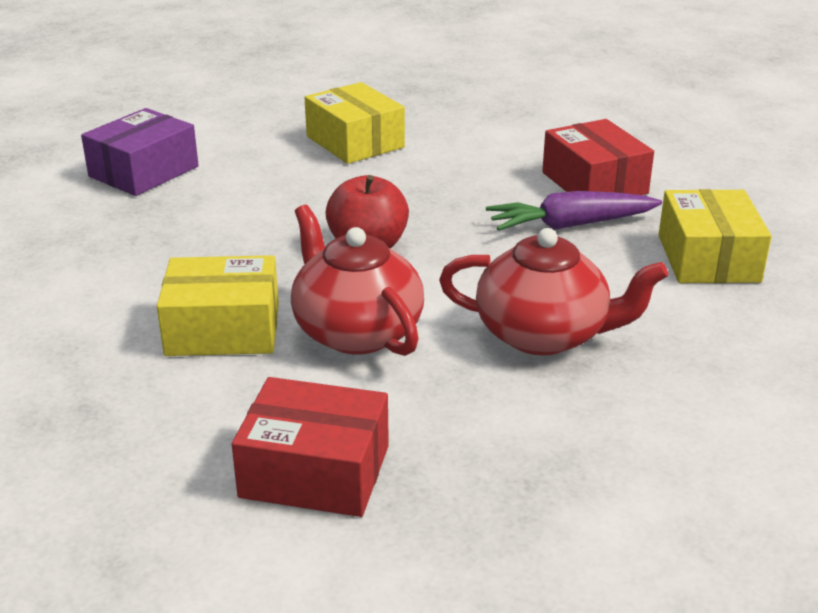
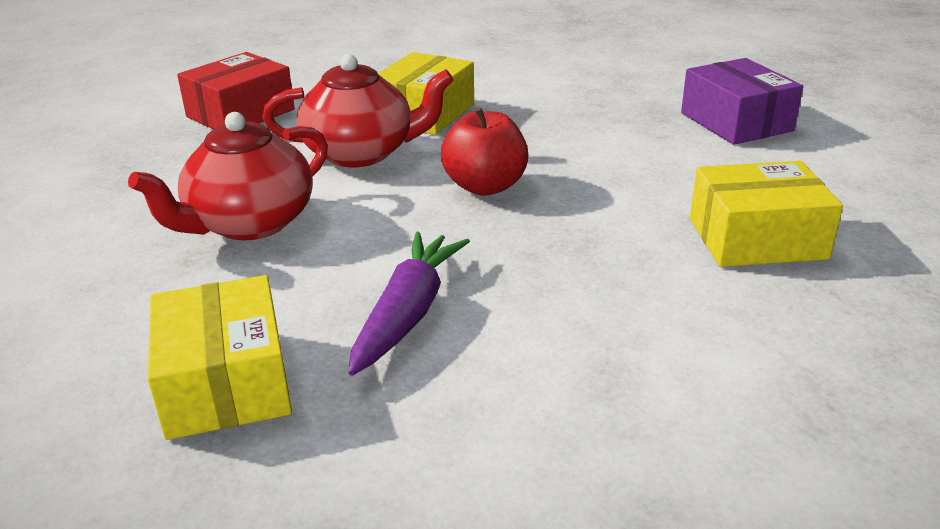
camera: 120 degrees right, 0 degrees up
red box [542,119,654,195] -> none
yellow box [659,189,772,283] -> yellow box turned 45 degrees clockwise [148,275,292,440]

